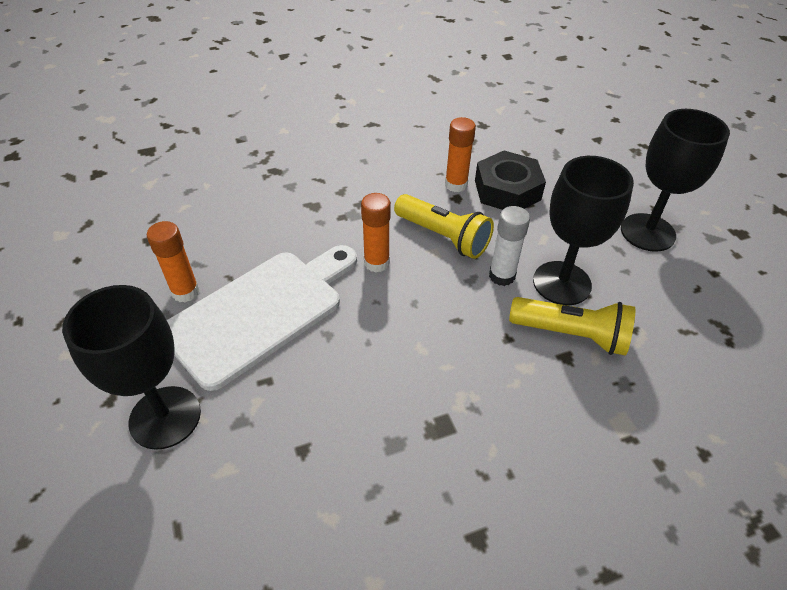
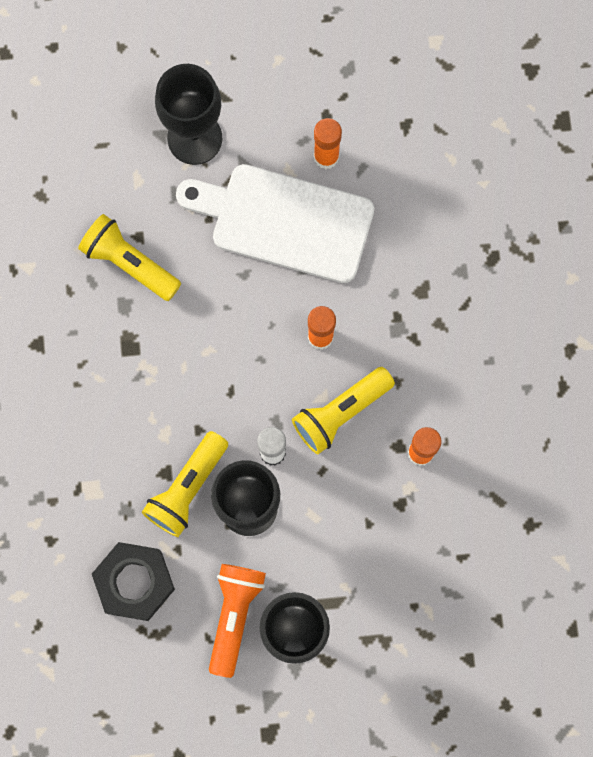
camera: 105 degrees right, 30 degrees up
white cutting board [167,245,357,391] -> white cutting board turned 135 degrees clockwise [176,164,374,283]
black nut [475,151,546,210] -> black nut moved to [92,542,175,621]
none -> yellow flashlight [78,214,181,301]
none -> orange flashlight [209,564,266,678]

